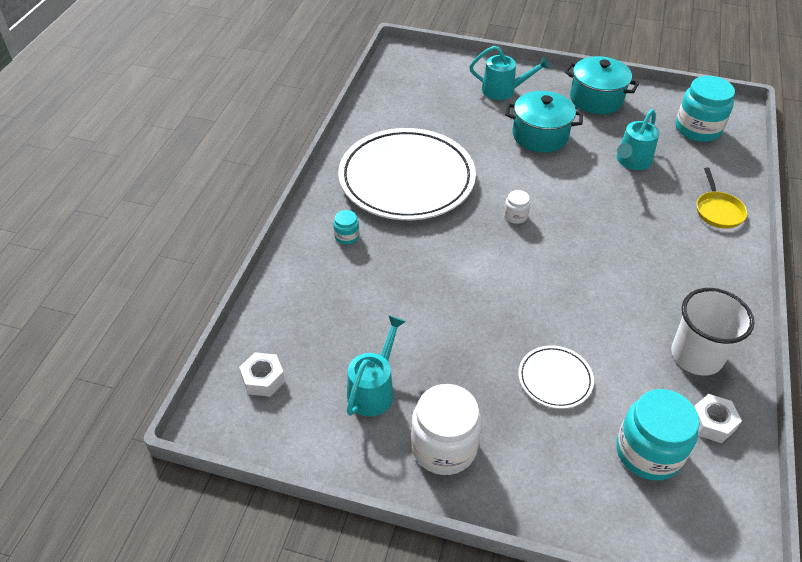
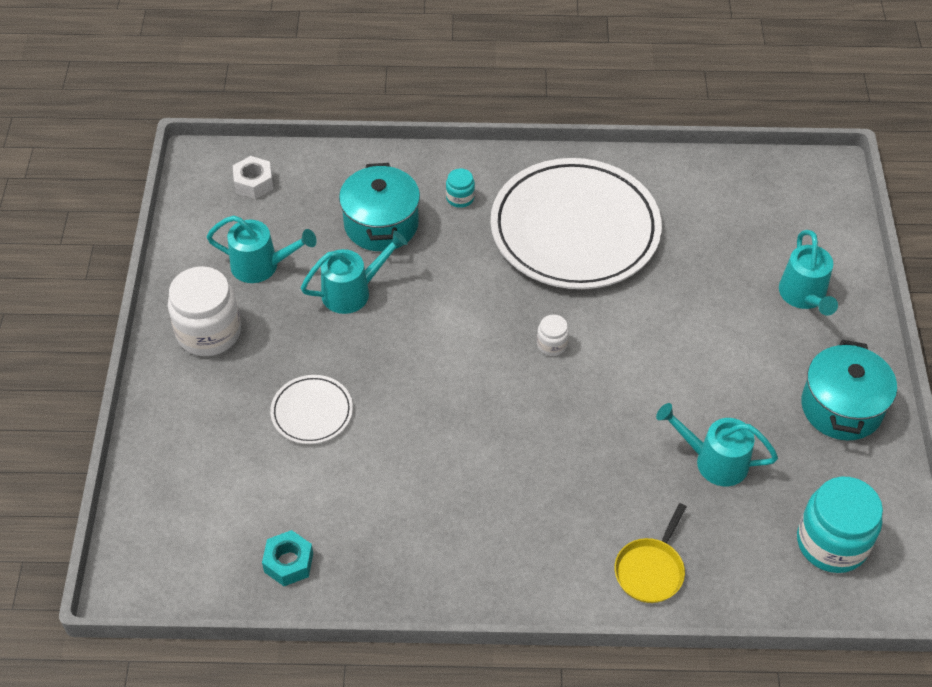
camera: 75 degrees right, 5 degrees up
turquoise pot [505,91,583,153] -> turquoise pot moved to [339,163,420,251]
turquoise jar [616,389,700,481] -> none
white cup [671,288,755,376] -> none
white nut [694,394,742,443] -> turquoise nut [262,530,313,586]
yellow pan [697,168,747,229] -> yellow pan turned 45 degrees counterclockwise [615,503,686,603]
none -> turquoise watering can [301,231,408,314]

